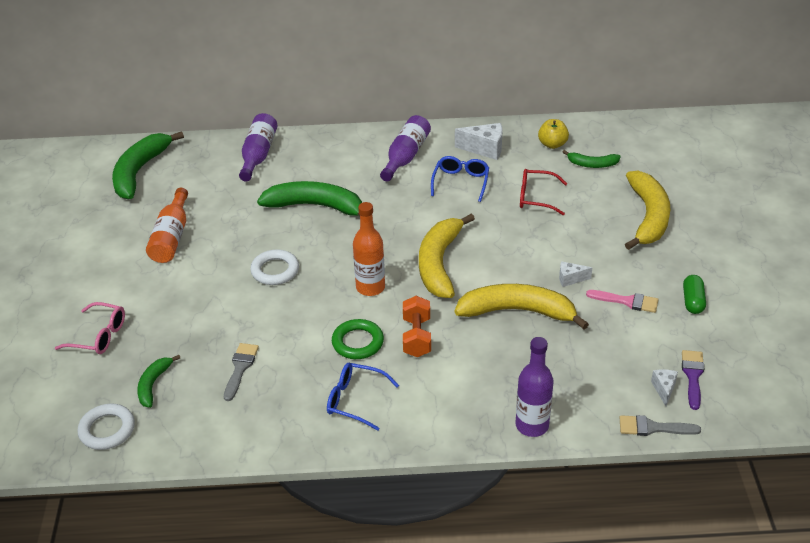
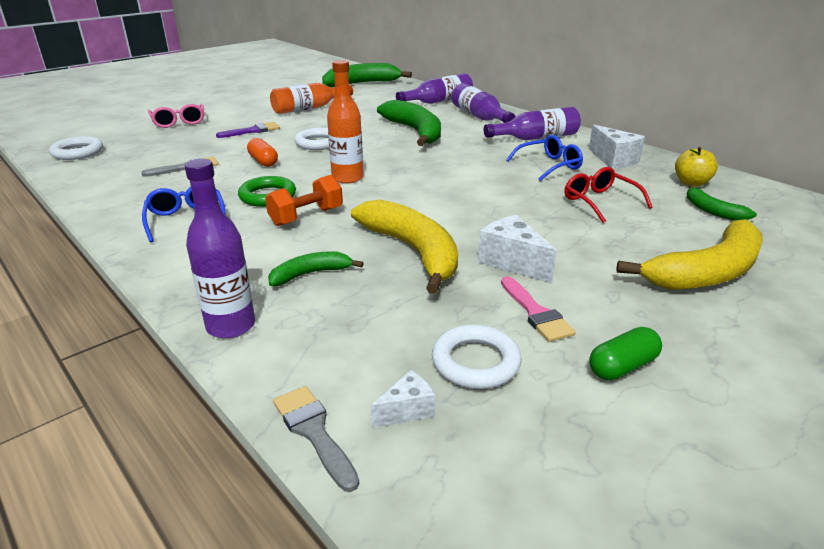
camera: 50 degrees right, 10 degrees down
green banana [137,355,180,408] -> green banana moved to [268,251,364,286]
yellow banana [419,213,475,298] -> none
white cheese [559,261,592,287] -> white cheese [478,215,557,283], size x1.71
purple brush [682,350,704,410] -> purple brush moved to [216,122,280,138]
none -> orange capsule [247,138,278,167]
none -> white ring [432,324,522,389]
none -> purple bottle [452,83,515,123]

